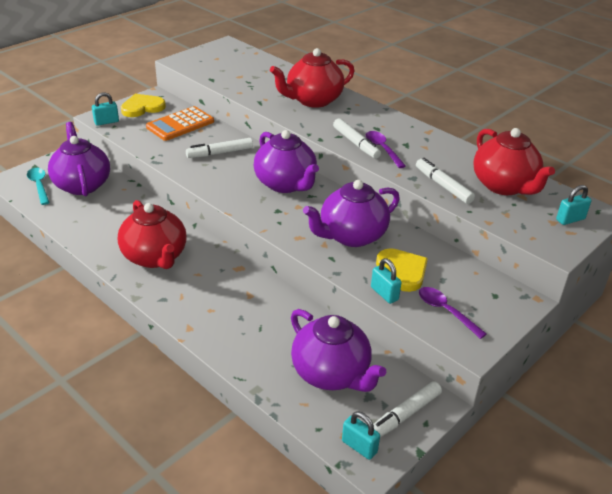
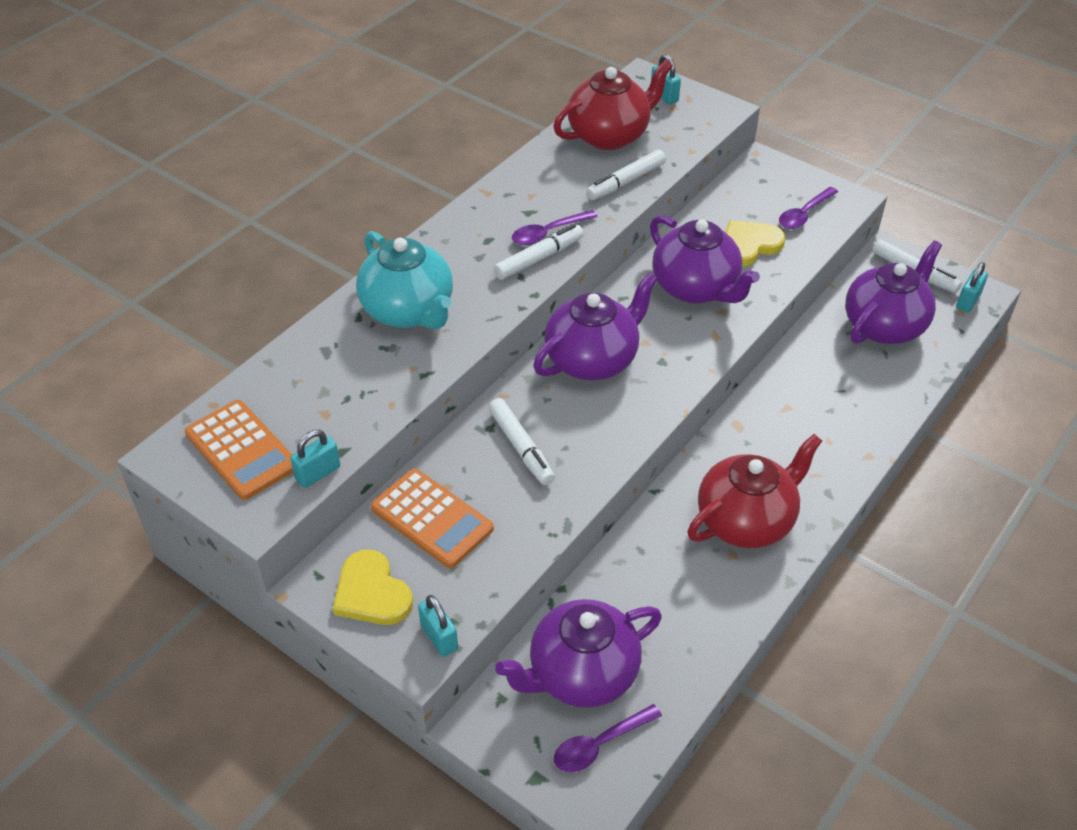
camera: 95 degrees left, 10 degrees up
turquoise spoon [27,168,50,205] -> purple spoon [554,704,662,772]
red teapot [270,48,354,108] -> turquoise teapot [356,231,453,329]
turquoise padlock [371,258,402,304] -> turquoise padlock moved to [290,430,340,488]
none -> orange calculator [185,400,293,500]

